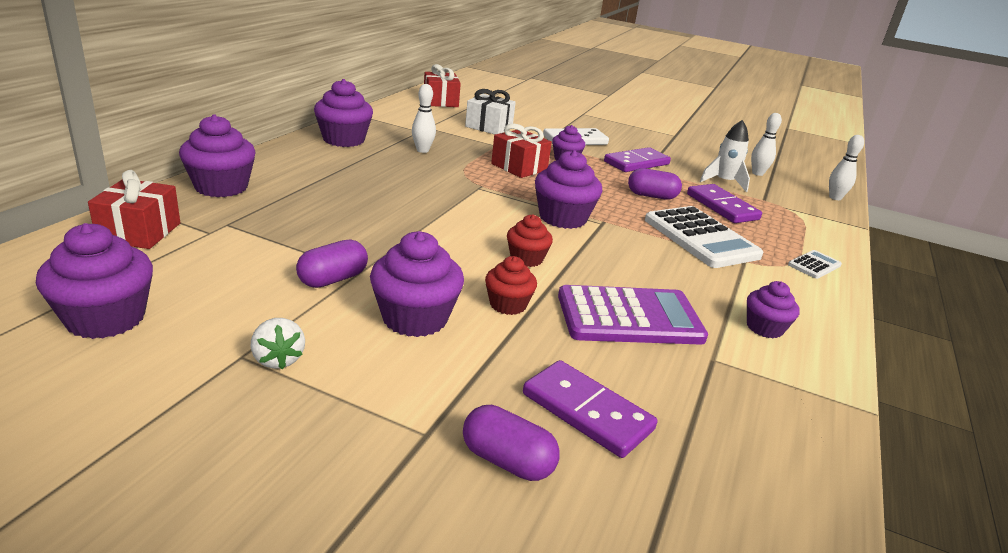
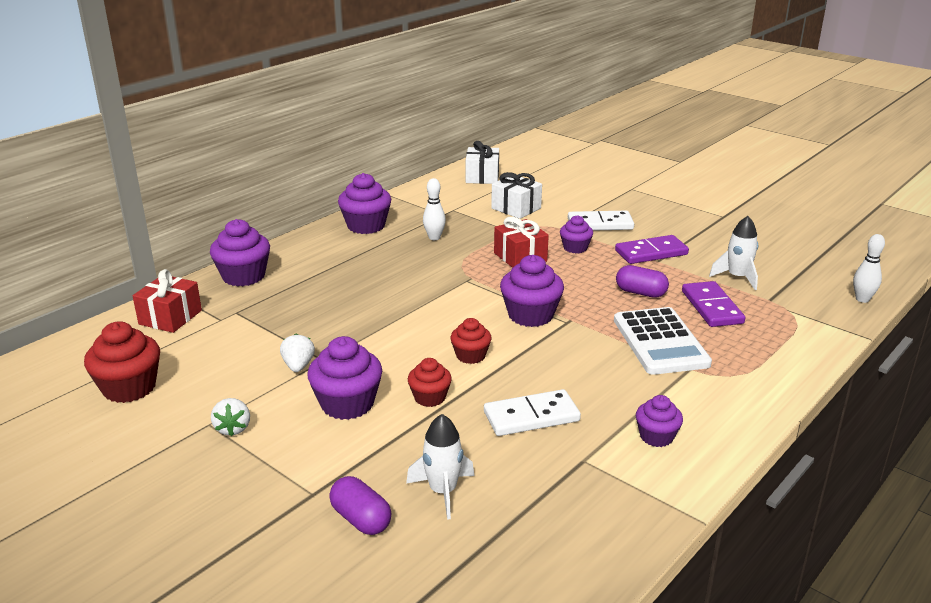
camera: 20 degrees right, 0 degrees up
purple cupcake [36,223,153,339] -> red cupcake [84,321,160,403]
purple capsule [296,239,368,288] -> white strawberry [280,334,315,372]
red gift [424,64,461,107] -> white gift [466,141,499,184]
purple domino [523,360,657,458] -> white rocket [406,414,474,520]
purple calculator [558,285,708,345] -> white domino [484,389,581,436]
white bowling pin [751,113,782,176] -> none
white calculator [788,250,842,279] -> none

